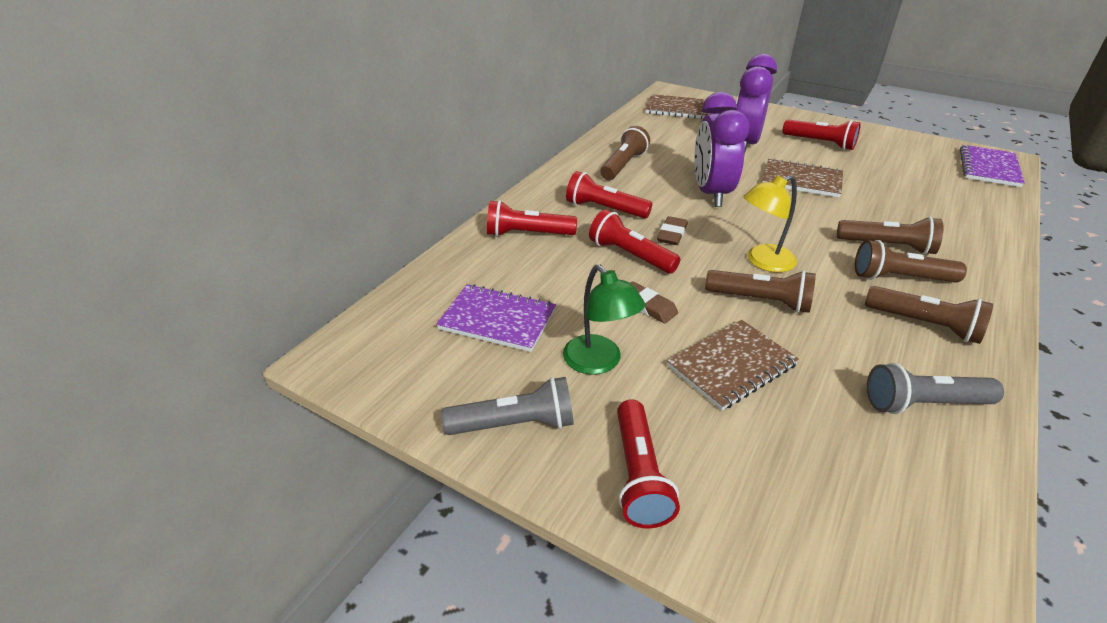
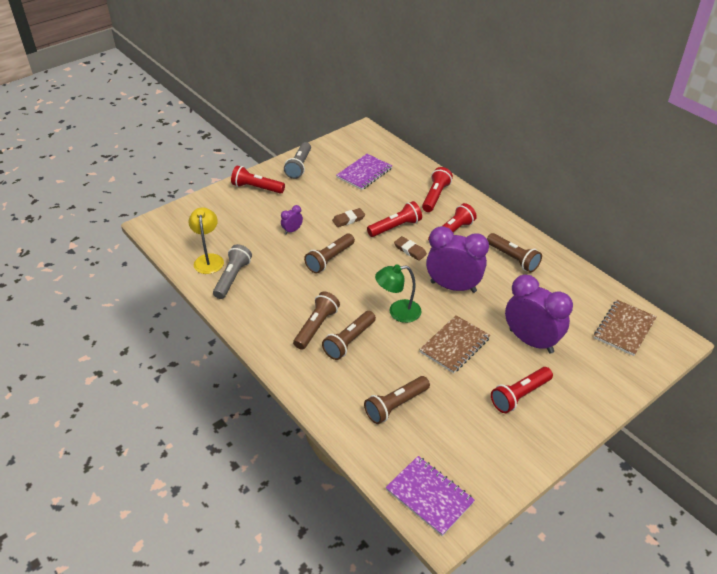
camera: 110 degrees right, 5 degrees up
green lamp [563,265,646,375] -> green lamp moved to [375,264,422,323]
brown notebook [667,320,799,410] -> purple clock [281,205,303,235]
yellow lamp [743,175,797,273] -> yellow lamp moved to [188,207,224,274]
brown flashlight [865,286,993,344] -> brown flashlight moved to [364,376,430,424]

